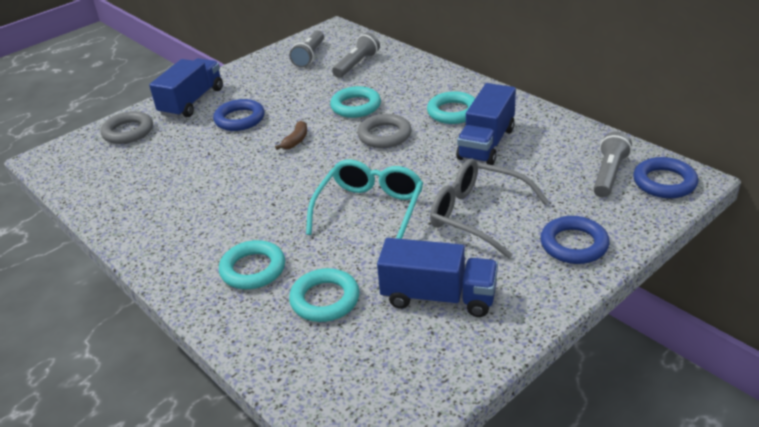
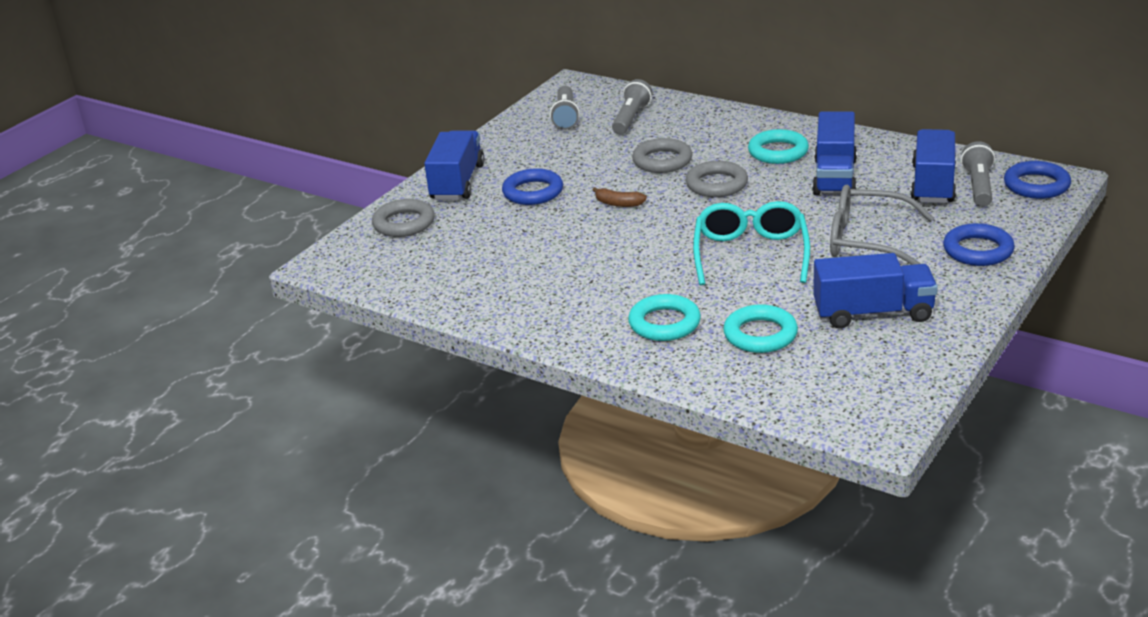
camera: 15 degrees left, 5 degrees down
brown banana [275,121,307,150] -> brown banana turned 105 degrees clockwise [593,187,647,207]
turquoise ring [330,86,381,118] -> grey ring [632,138,692,173]
none -> blue truck [910,129,956,203]

